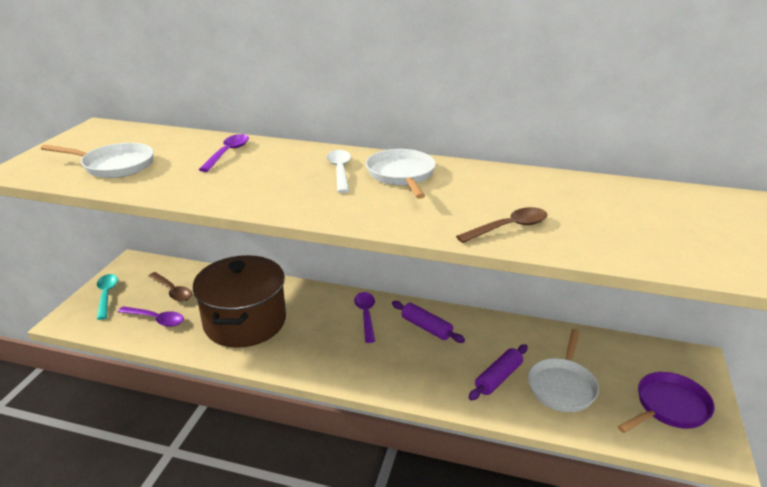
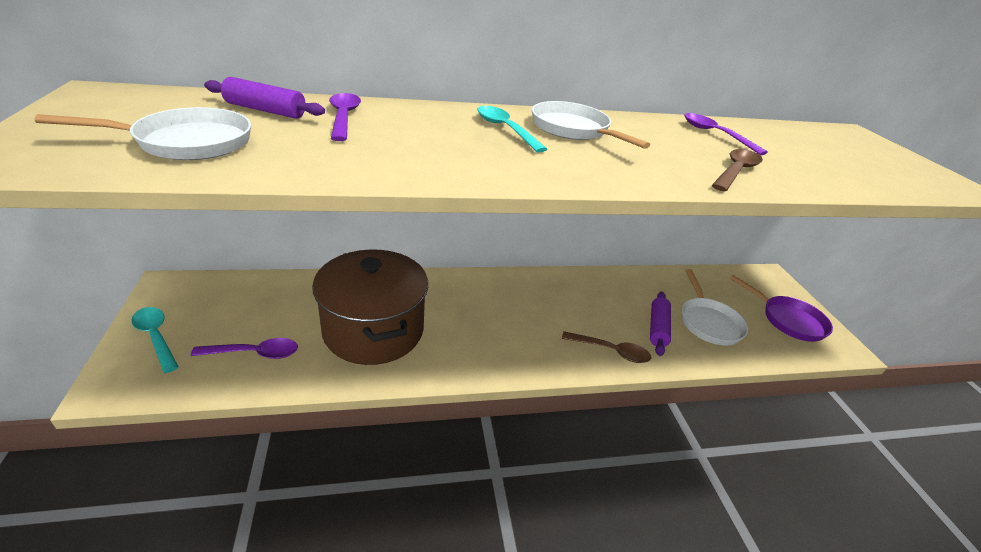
camera: 30 degrees left, 5 degrees up
brown spoon [149,272,192,302] -> brown spoon moved to [562,331,651,363]
white spoon [327,150,351,193] -> turquoise spoon [477,106,547,153]
purple spoon [354,292,375,343] -> purple spoon moved to [684,113,768,155]
purple rolling pin [392,301,465,343] -> purple rolling pin moved to [204,77,325,119]
purple pan [617,372,715,433] -> purple pan turned 105 degrees clockwise [729,275,833,342]

